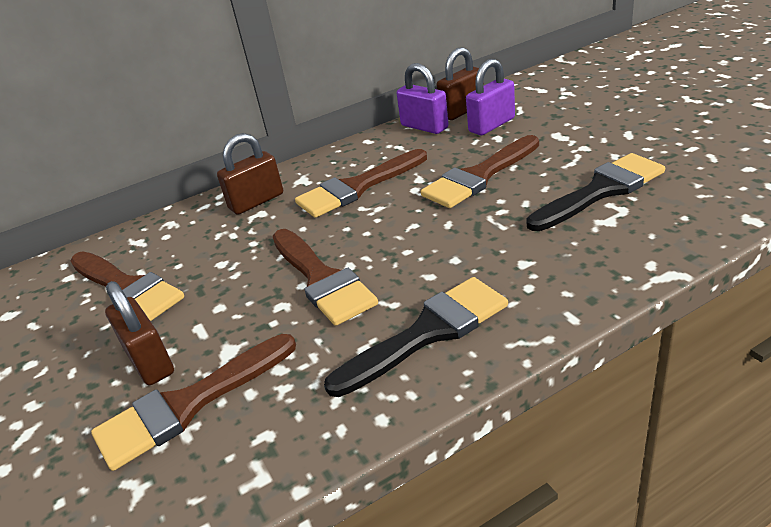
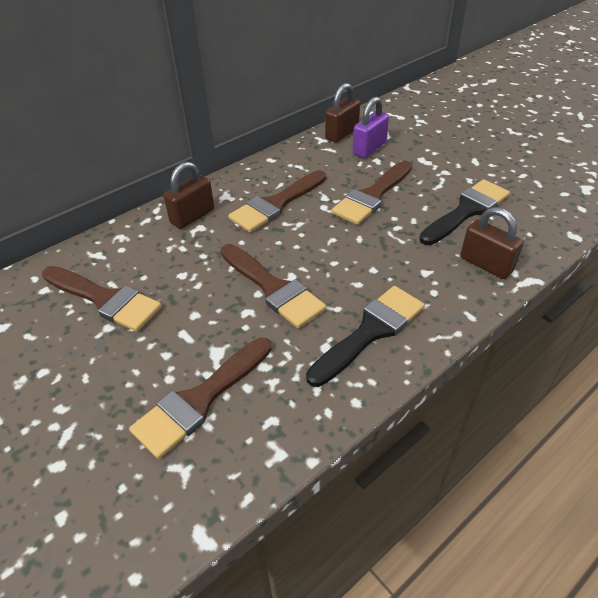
camera: 15 degrees left, 10 degrees up
brown padlock [105,281,174,385] -> brown padlock moved to [460,207,524,279]
purple padlock [397,63,449,134] -> none

